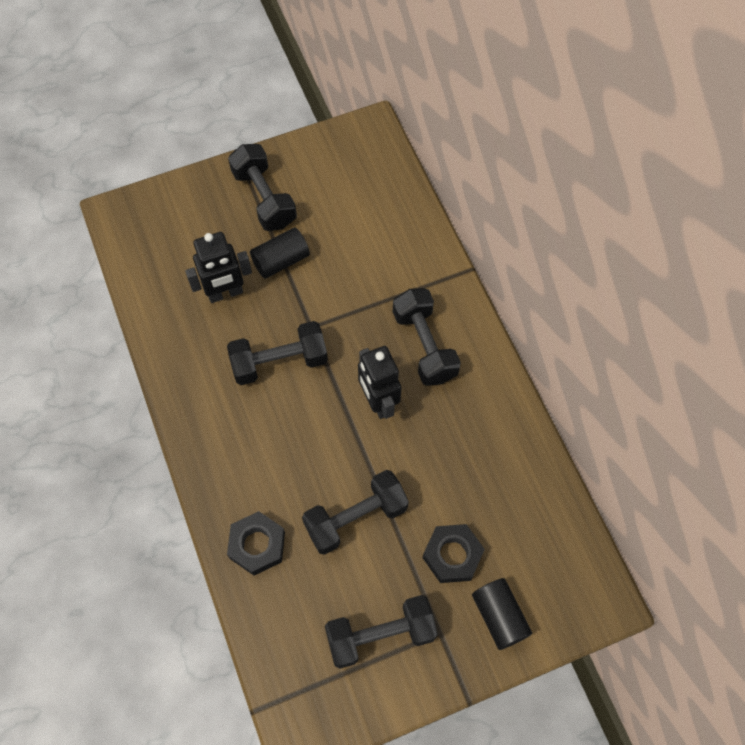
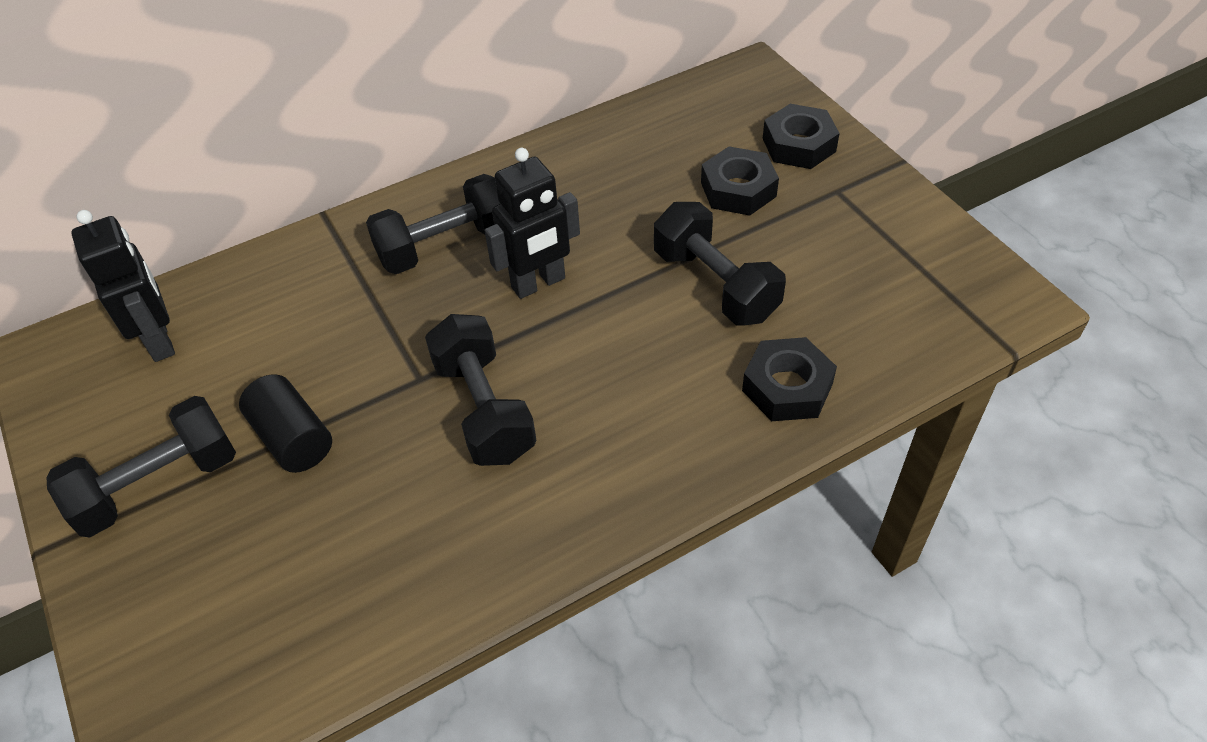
camera: 95 degrees left, 15 degrees down
black robot [185,232,252,303] -> black robot moved to [71,210,175,362]
black dumbbell [325,595,438,669] -> none
black cylinder [472,578,532,650] -> black nut [762,104,840,169]

